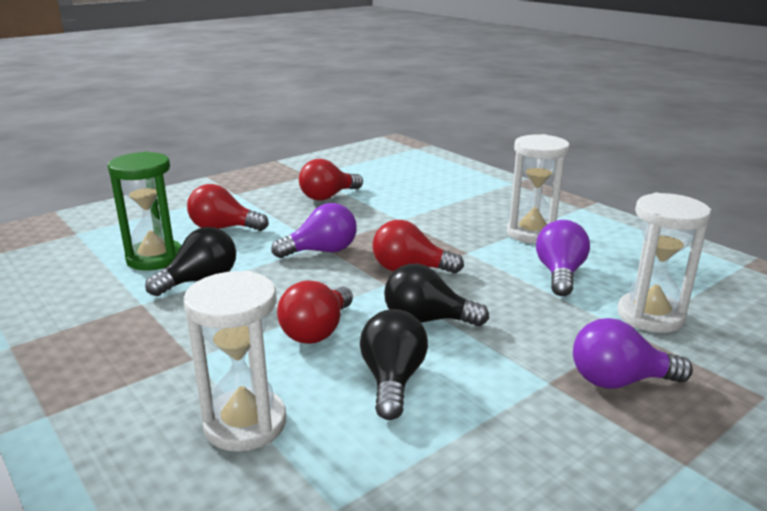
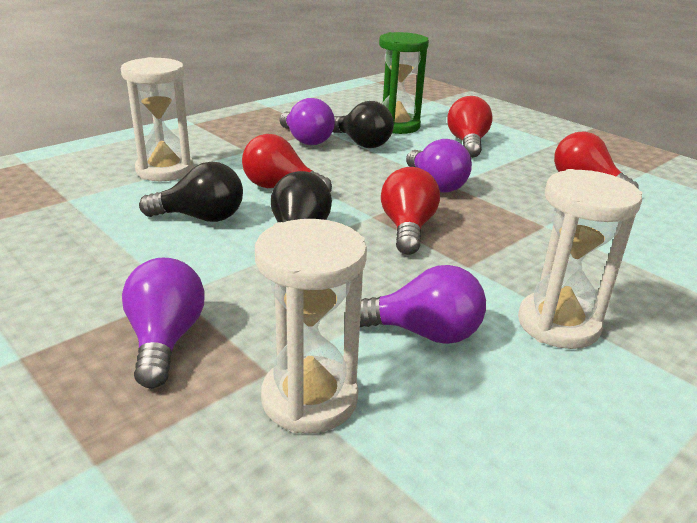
camera: 85 degrees right, 5 degrees up
none -> purple light bulb [279,98,335,145]

